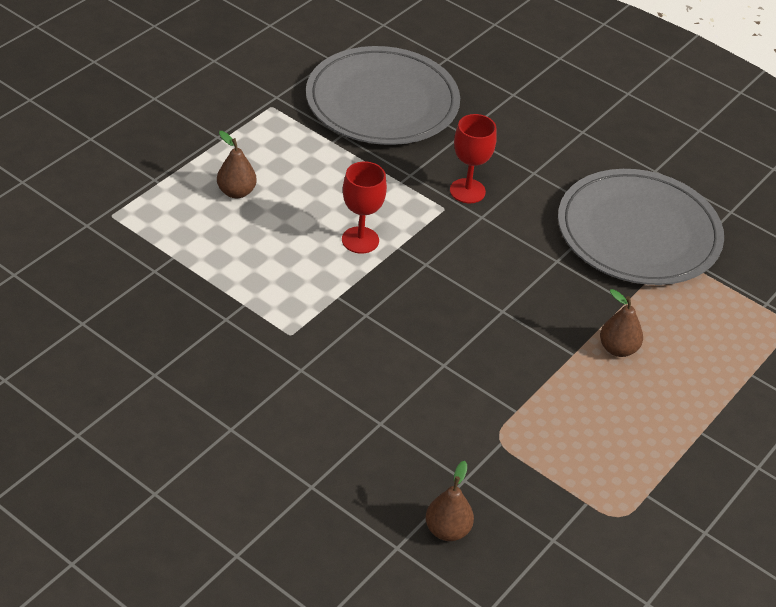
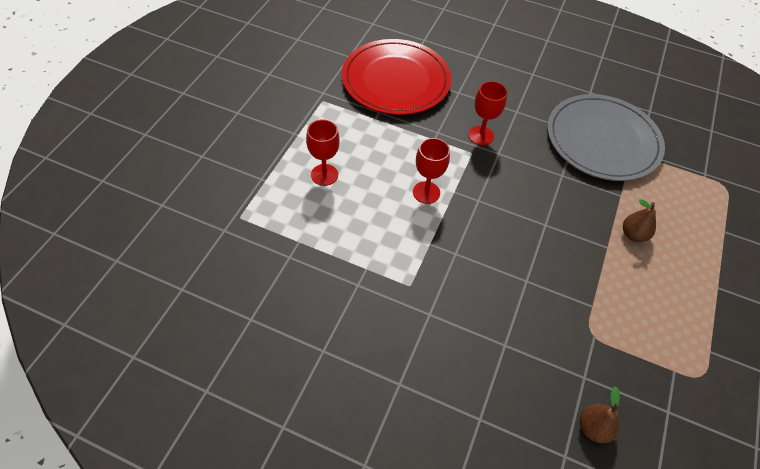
camera: 15 degrees left, 10 degrees up
brown pear [217,131,257,198] -> red goblet [306,119,340,186]
grey plate [306,46,460,145] -> red plate [342,39,451,115]

